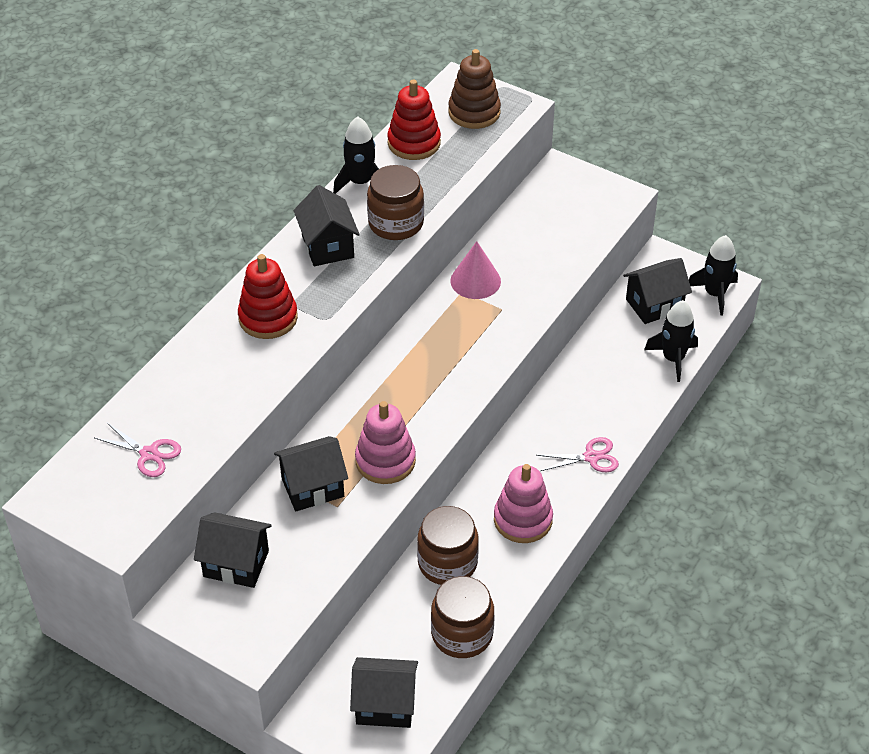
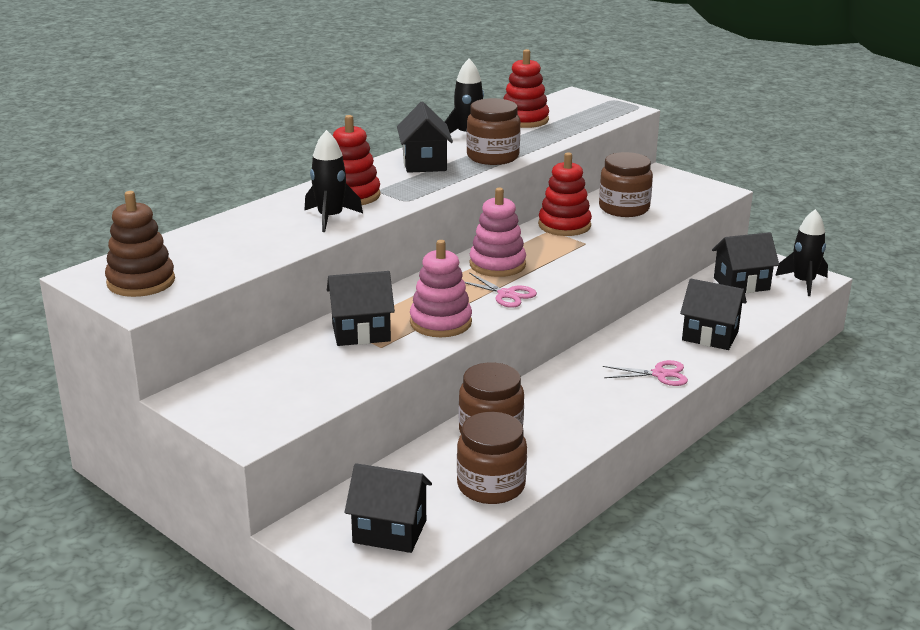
camera: 10 degrees right, 20 degrees down
pink scissors [95,423,181,477] -> pink scissors moved to [465,272,537,308]
black house [194,512,272,588] -> black house moved to [680,278,747,350]
brown stacking toy [448,49,501,129] -> brown stacking toy moved to [105,191,175,297]
pink cone [450,241,501,299] -> red stacking toy [538,152,592,236]
pink stacking toy [494,464,553,543] -> pink stacking toy moved to [469,188,526,277]
black rocket [644,300,698,382] -> black rocket moved to [304,130,363,232]
none -> brown jar [599,152,653,217]

